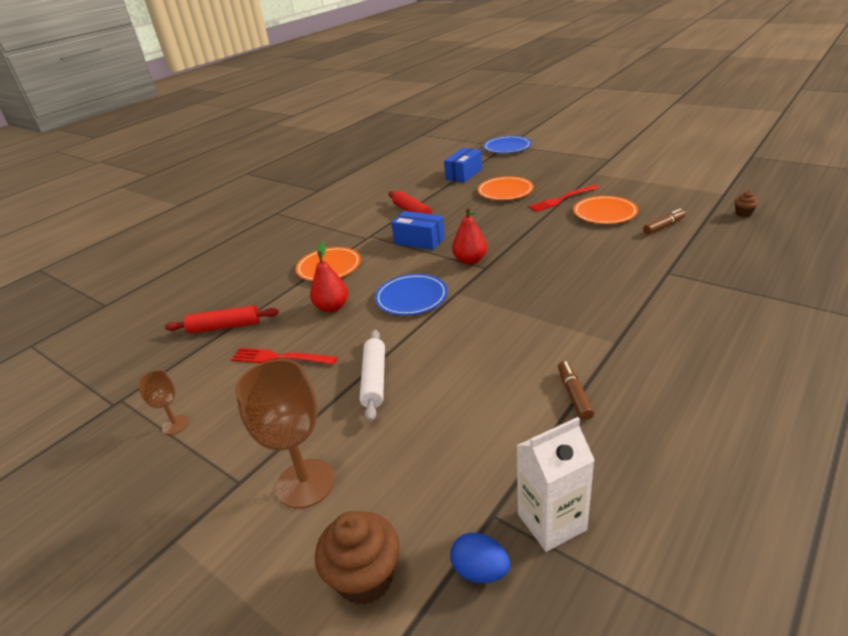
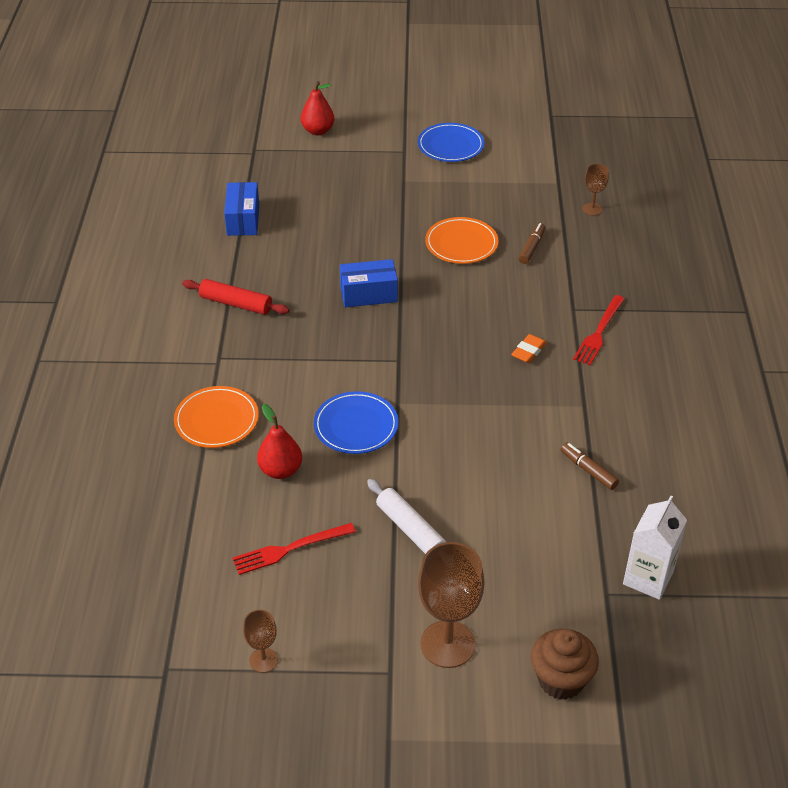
camera: 40 degrees left, 10 degrees up
red rolling pin [165,305,279,334] -> none
blue box [391,211,445,250] -> blue box moved to [340,259,398,307]
blue egg [450,533,510,583] -> none
red pear [452,207,487,265] -> red pear moved to [301,81,334,135]
orange plate [478,176,534,200] -> none
blue plate [483,136,531,153] -> blue plate moved to [418,123,484,162]
red fork [528,185,599,212] -> red fork moved to [573,295,625,365]
brown cupcake [734,191,758,217] -> brown goblet [582,164,609,215]
none -> orange eraser [511,334,547,363]

